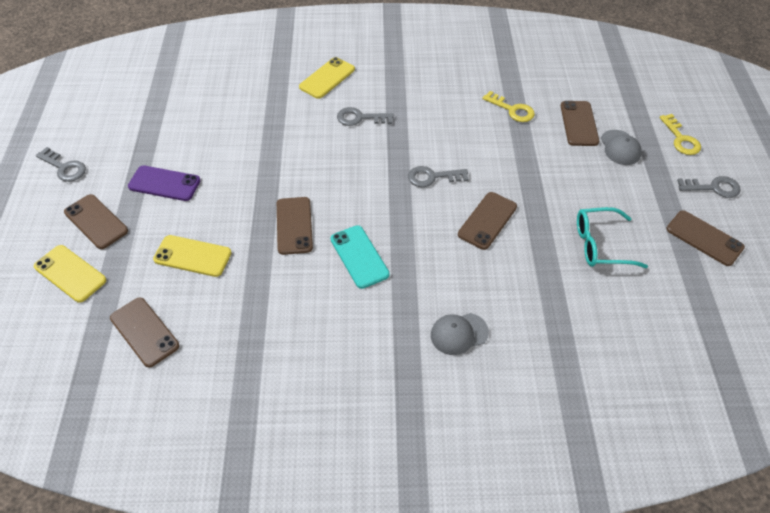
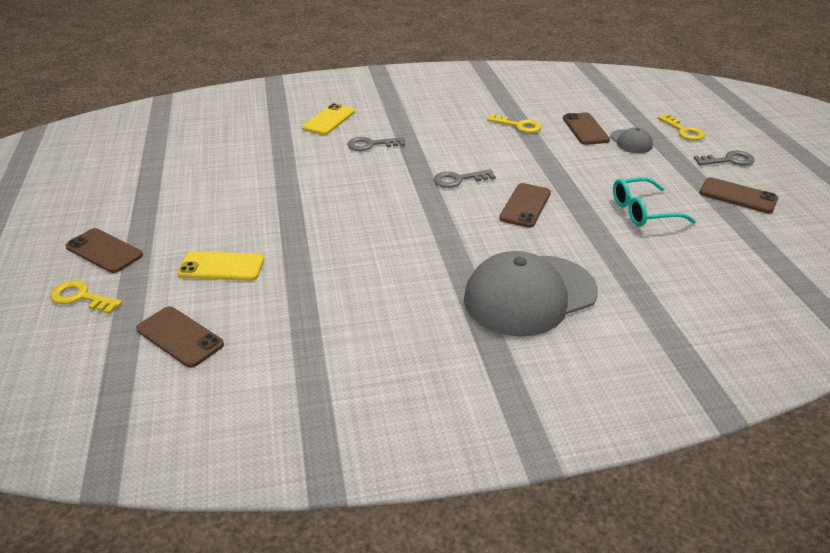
camera: 10 degrees left, 15 degrees down
yellow phone [34,245,107,303] -> yellow key [50,280,122,314]
grey key [36,147,86,182] -> none
purple phone [128,166,201,201] -> none
brown phone [277,197,313,255] -> none
turquoise phone [331,225,390,289] -> none
grey cap [431,313,489,355] -> grey cap [464,251,598,337], size x2.19

